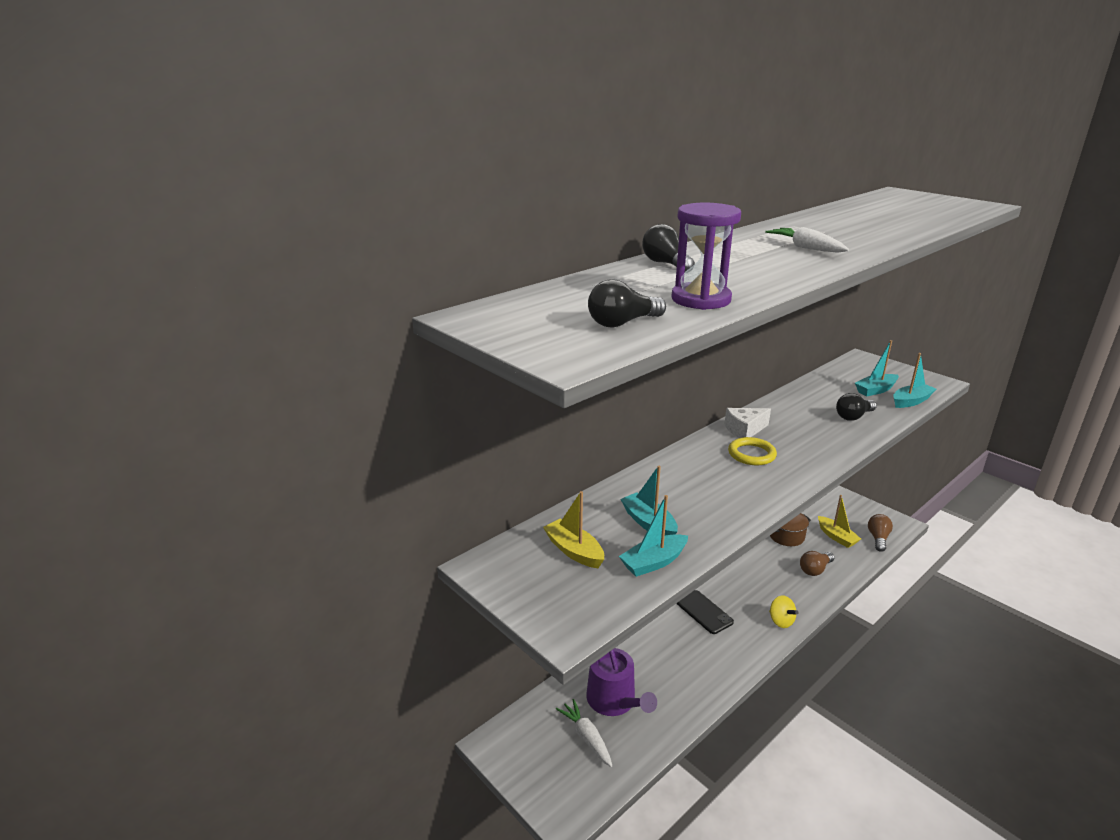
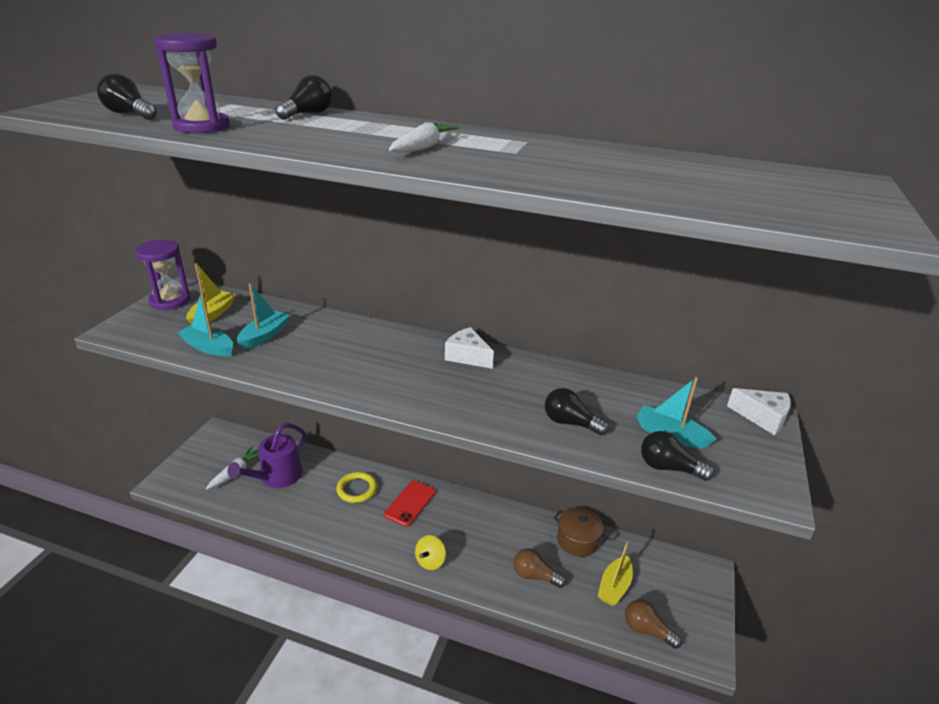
camera: 60 degrees right, 5 degrees up
black phone [676,590,734,634] -> red phone [384,481,436,527]
yellow ring [728,437,777,465] -> yellow ring moved to [336,472,377,503]
brown light bulb [868,514,893,552] -> brown light bulb turned 135 degrees counterclockwise [625,600,682,649]
turquoise boat [893,353,936,408] -> black light bulb [641,431,714,481]
none -> purple hourglass [135,240,191,310]
none -> white cheese [727,388,791,435]

